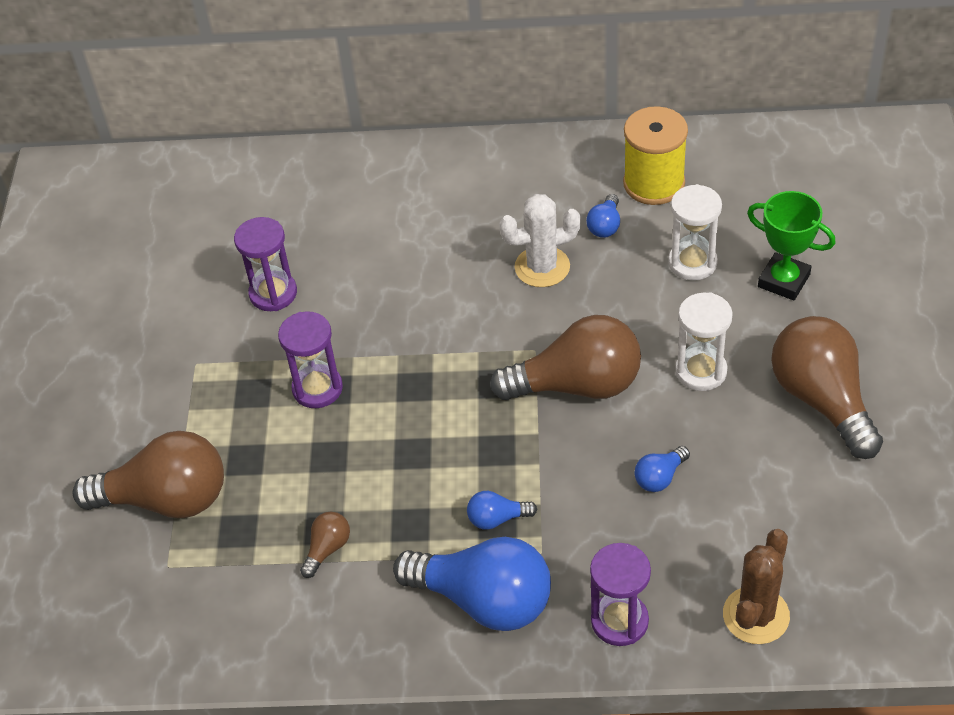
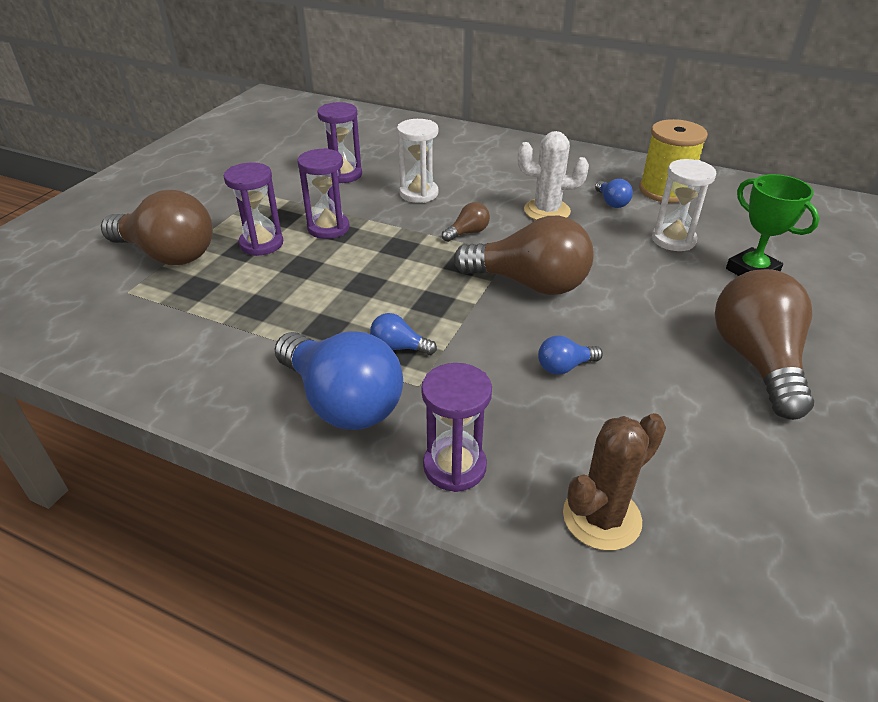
camera: 20 degrees right, 10 degrees down
brown light bulb [300,511,350,578] -> brown light bulb moved to [442,202,490,242]
blue light bulb [586,194,620,238] -> blue light bulb turned 60 degrees counterclockwise [595,179,633,208]
white hourglass [675,293,733,391] -> white hourglass moved to [397,119,438,203]
none -> purple hourglass [224,162,283,256]

